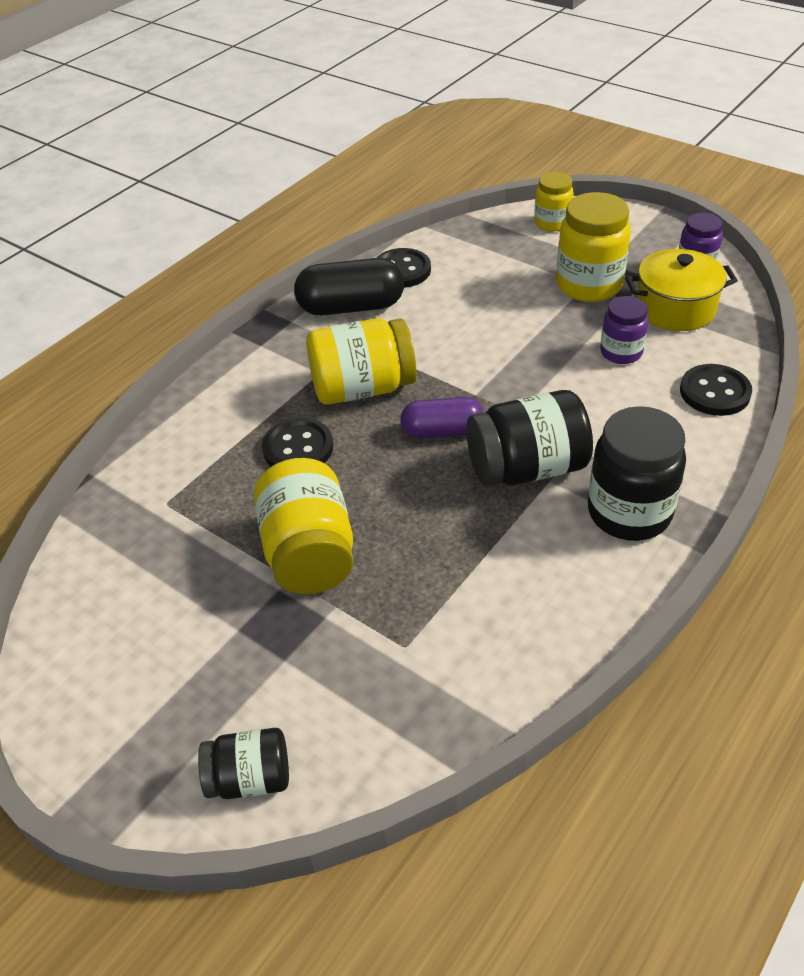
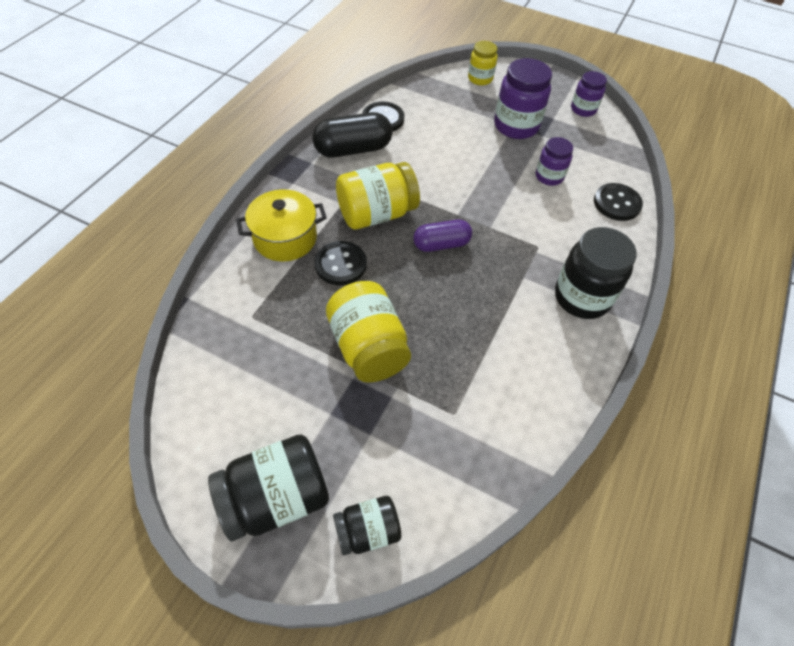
camera: 15 degrees left, 10 degrees up
black jar [466,390,593,486] -> black jar moved to [208,434,329,541]
yellow jar [556,192,631,302] -> purple jar [494,58,552,139]
yellow pot [625,249,738,331] -> yellow pot moved to [236,189,327,262]

